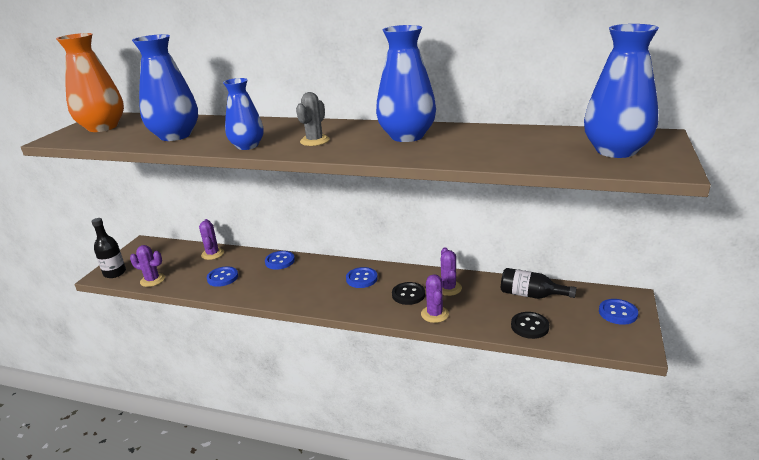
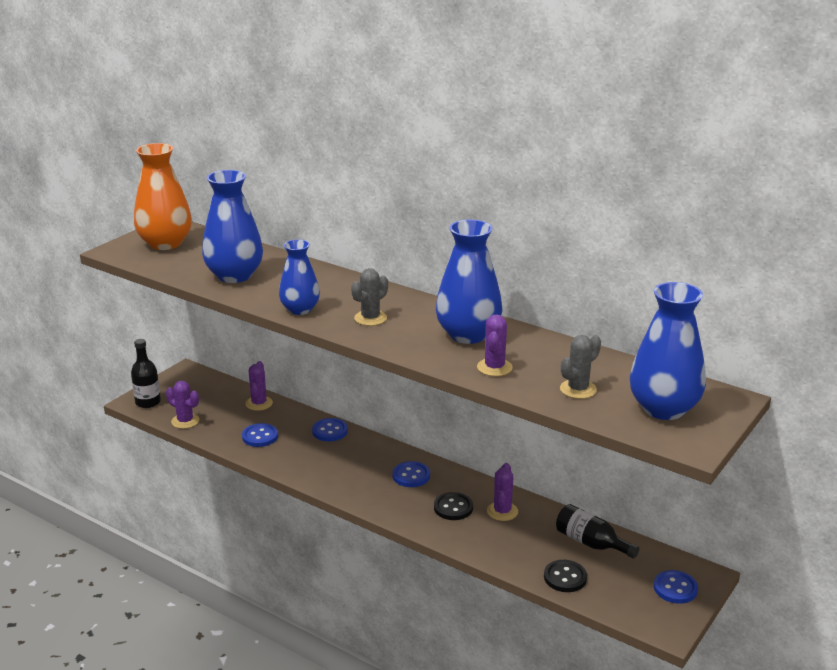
camera: 15 degrees right, 0 degrees up
purple cactus [421,274,449,323] -> purple cactus moved to [477,314,513,376]
none -> grey cactus [560,335,601,399]

